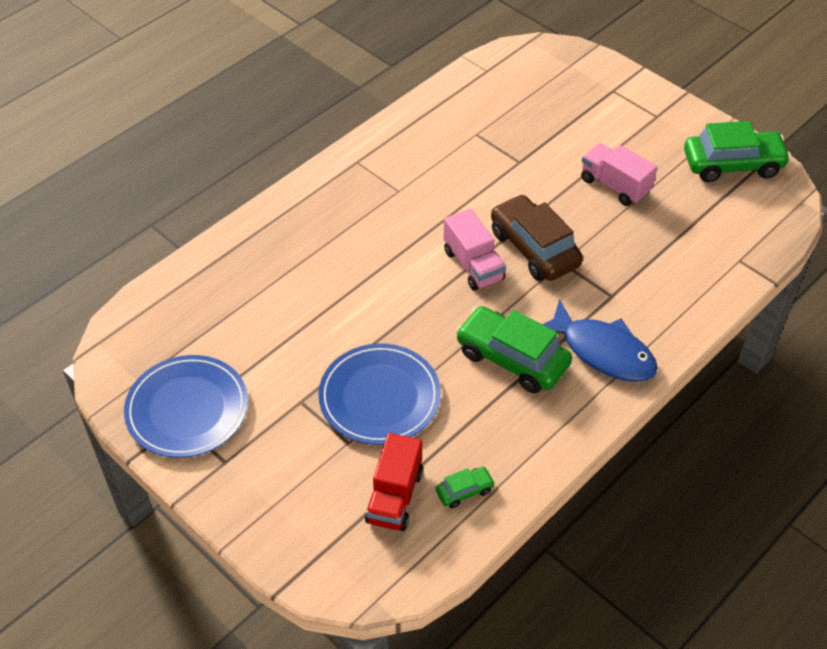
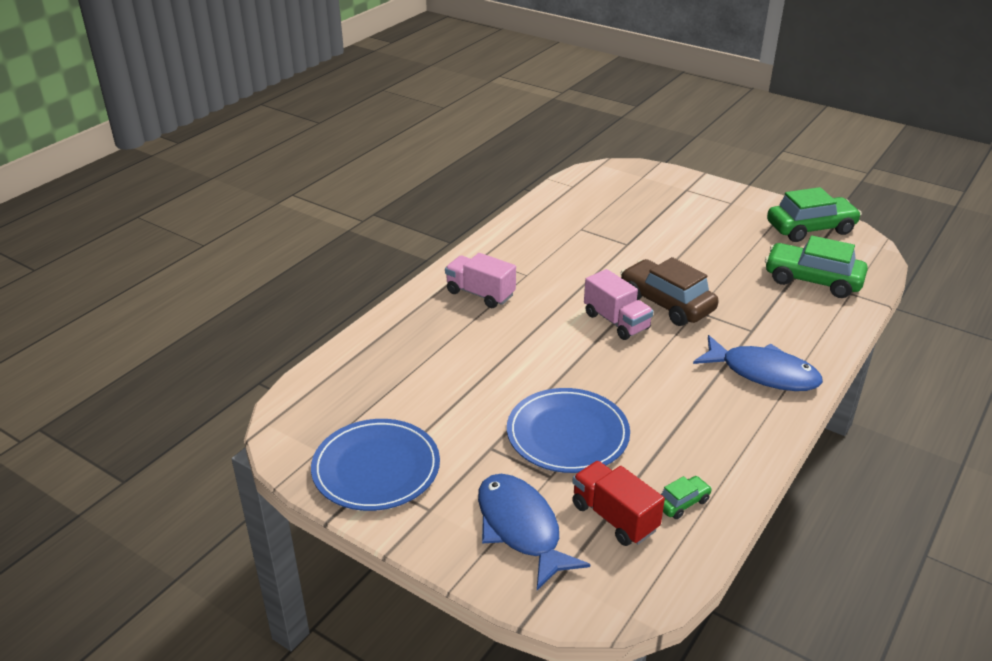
camera: 10 degrees left, 15 degrees down
red truck [365,433,423,531] -> red truck turned 135 degrees clockwise [572,461,665,546]
green car [456,306,572,393] -> green car moved to [765,235,868,298]
pink truck [581,143,657,206] -> pink truck moved to [445,253,516,308]
none -> blue fish [478,474,590,590]

